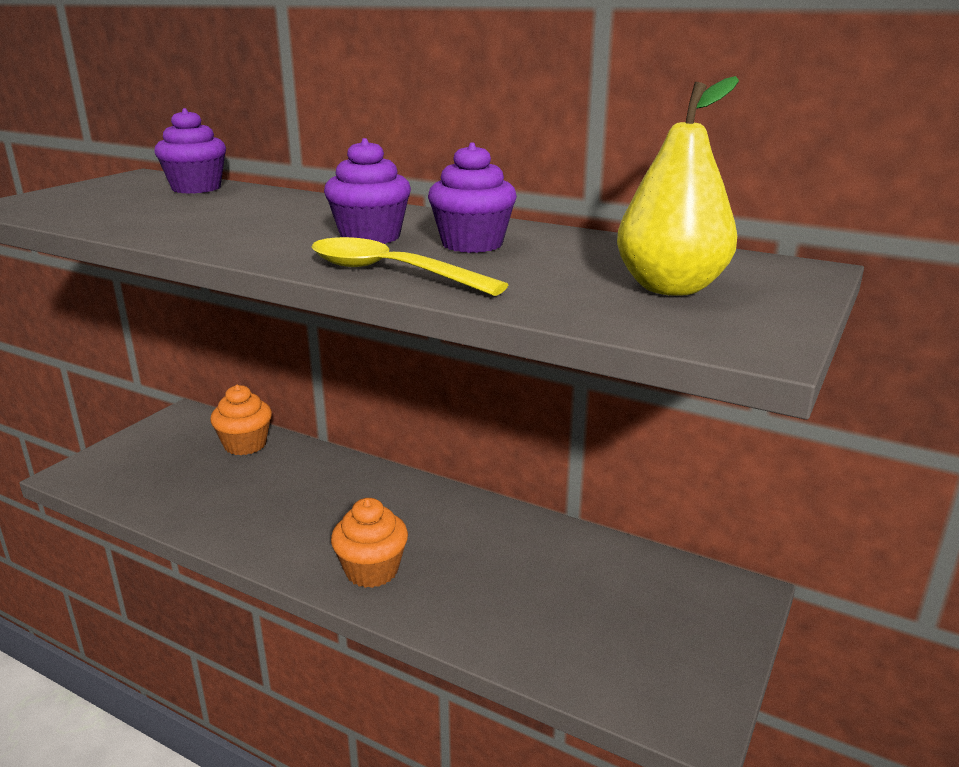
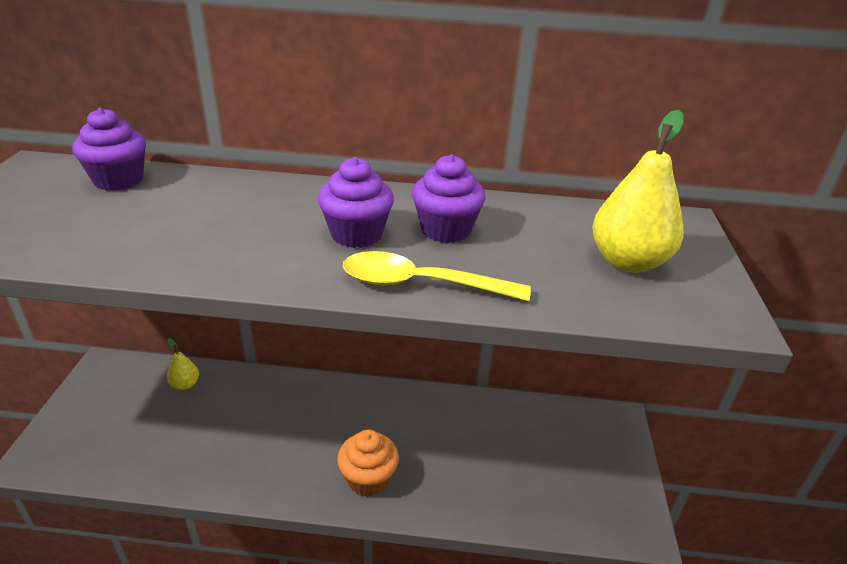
camera: 25 degrees left, 10 degrees up
orange cupcake [210,385,272,455] -> yellow pear [167,338,199,390]

